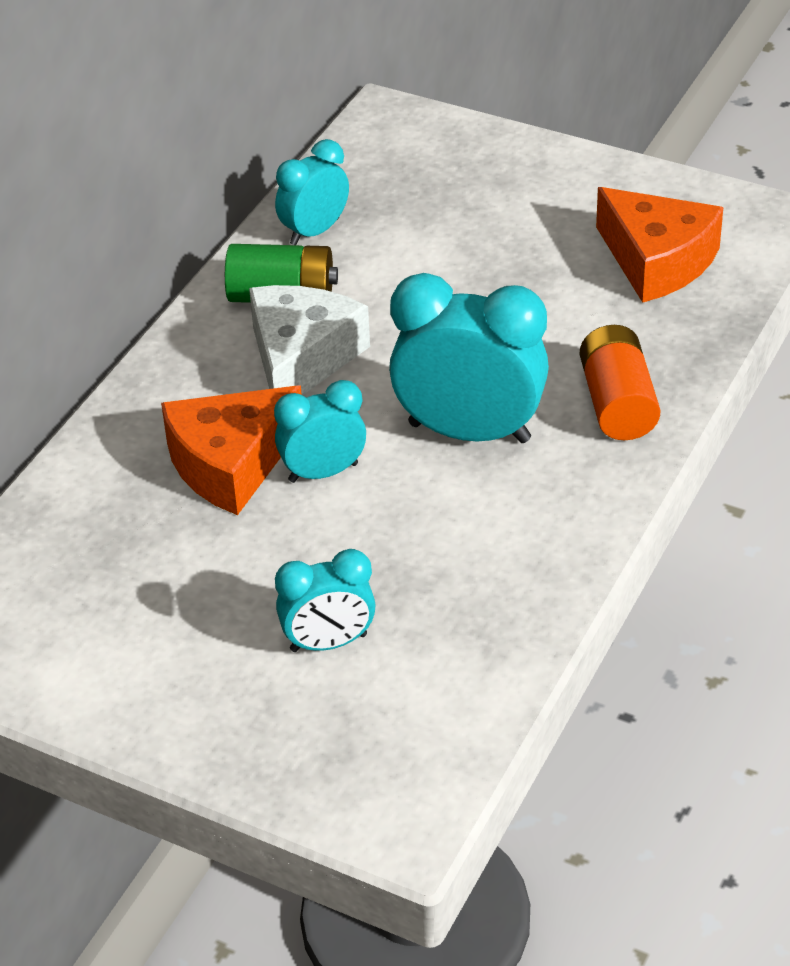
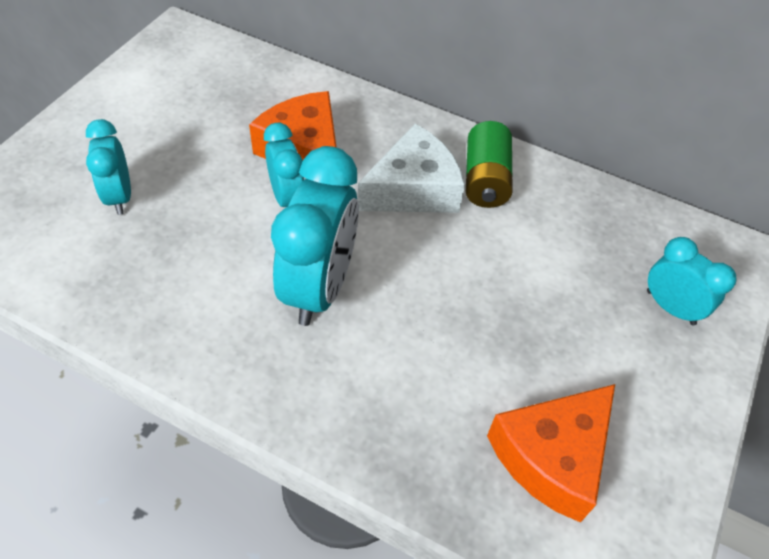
camera: 85 degrees right, 10 degrees up
white cheese [249,285,370,395] -> white cheese turned 45 degrees counterclockwise [358,124,465,213]
turquoise clock [275,139,349,245] -> turquoise clock moved to [647,237,737,325]
orange battery [580,325,661,440] -> none

